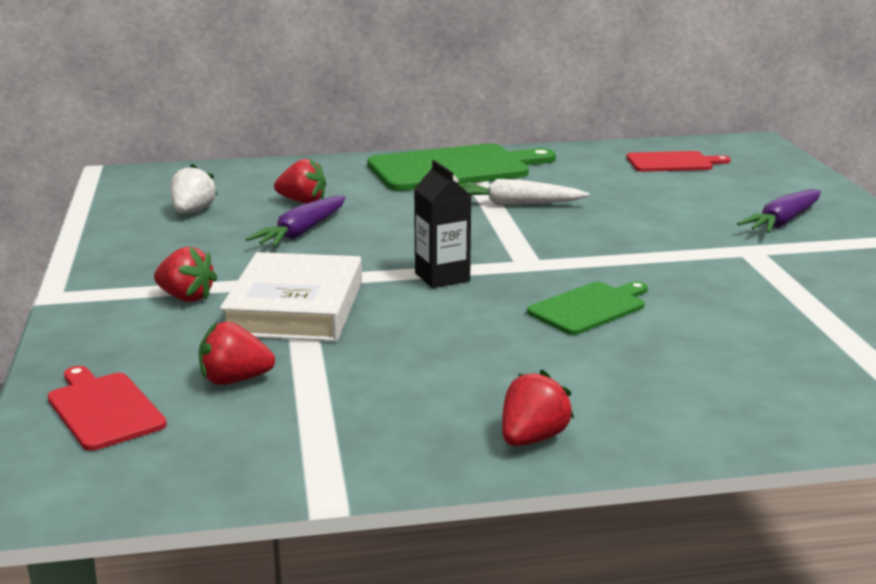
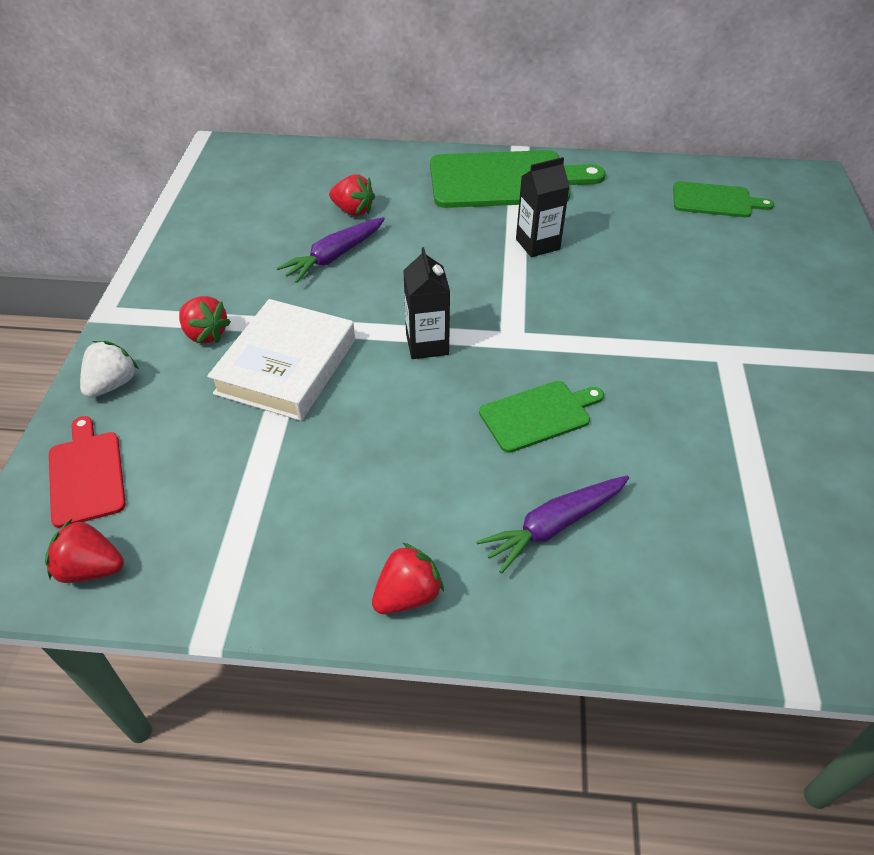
camera: 15 degrees right, 25 degrees up
white strawberry [170,164,218,214] -> white strawberry moved to [80,341,139,398]
red strawberry [199,321,275,385] -> red strawberry moved to [45,519,124,583]
white carrot [460,179,590,205] -> black carton [516,157,570,257]
red cutting board [626,151,731,172] -> green cutting board [673,181,774,217]
purple carrot [737,189,821,233] -> purple carrot moved to [476,476,629,574]

